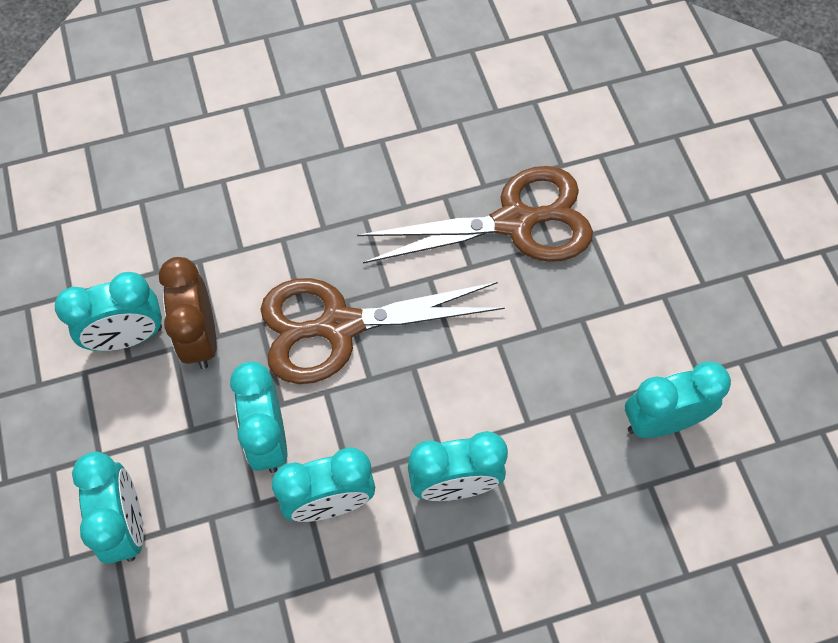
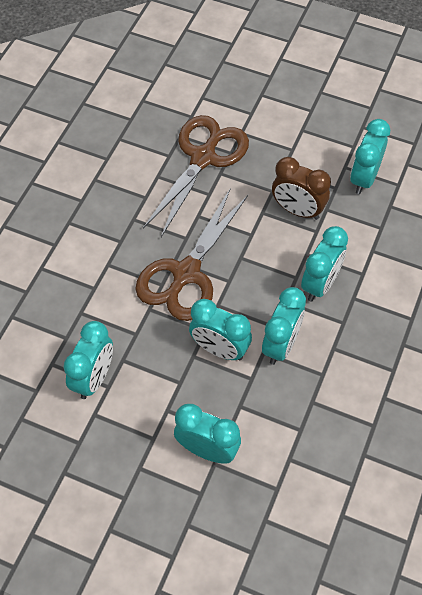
camera: 50 degrees left, 5 degrees down
brown clock [159,257,217,369] -> brown clock moved to [272,157,331,220]

